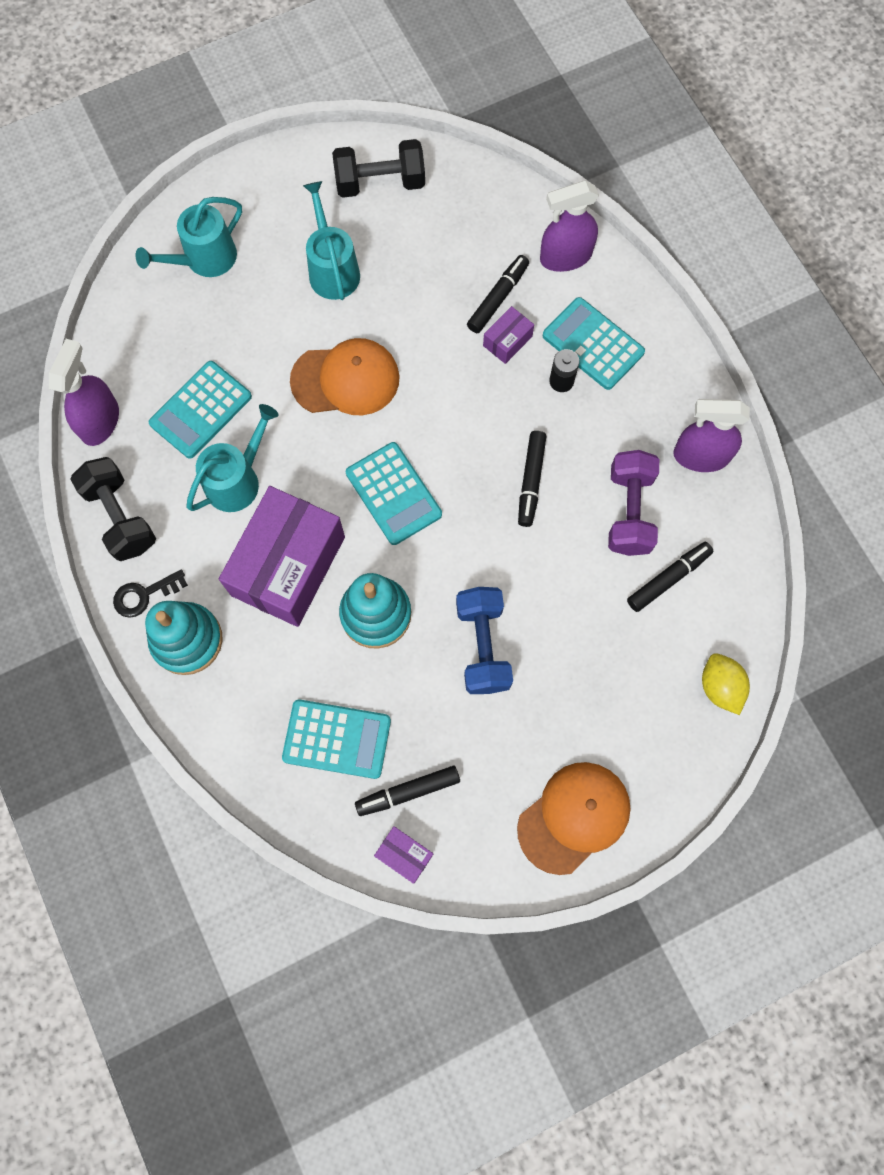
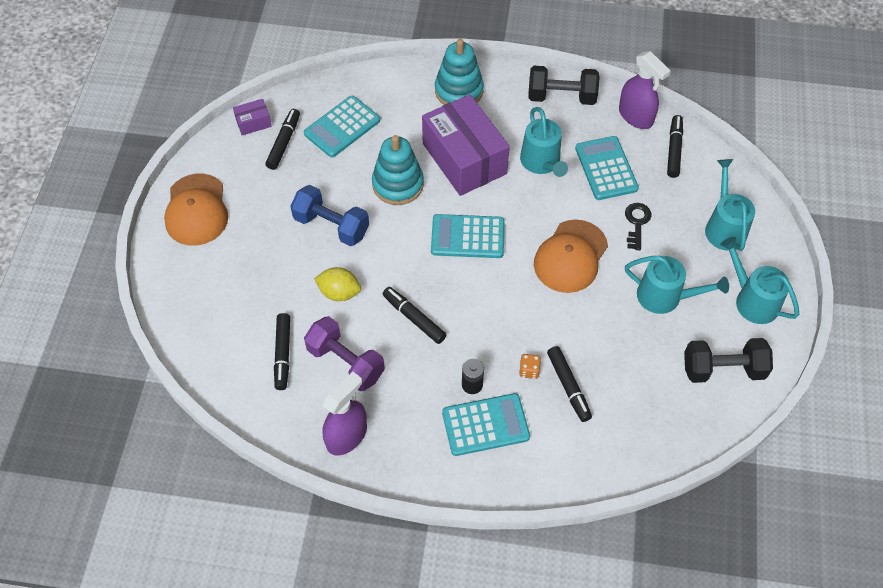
camera: 125 degrees right, 15 degrees down
black key [113,570,188,618] -> black key moved to [625,203,651,250]
black dumbbell [332,139,425,198] -> black dumbbell turned 60 degrees clockwise [684,338,773,383]
purple box [483,306,534,364] -> orange dice [519,354,541,379]
purple spray bottle [540,181,599,272] -> none
yellow lemon [702,653,750,715] -> yellow lemon moved to [314,267,361,301]
none -> black marker [667,115,683,178]
none -> turquoise watering can [720,237,799,324]

